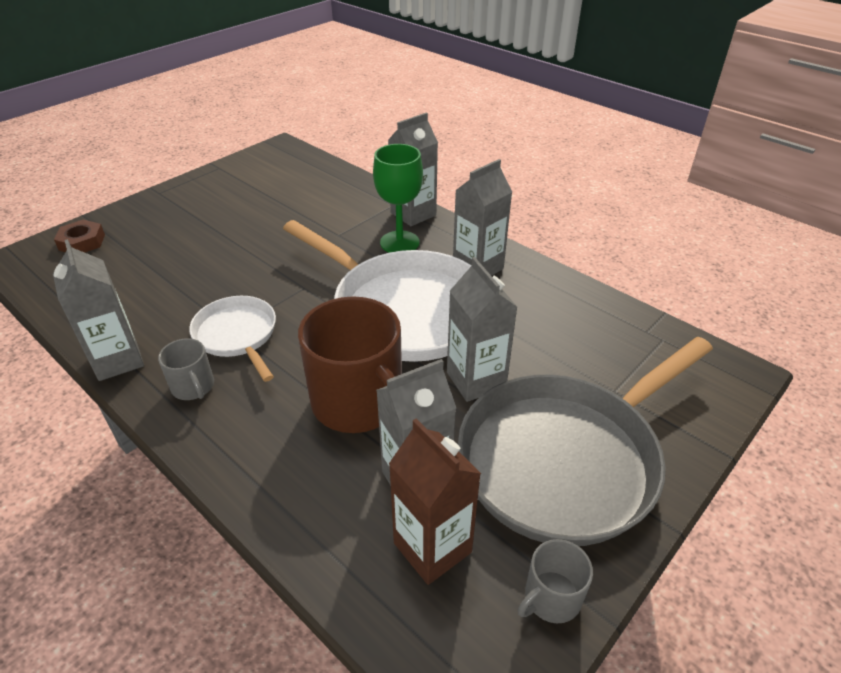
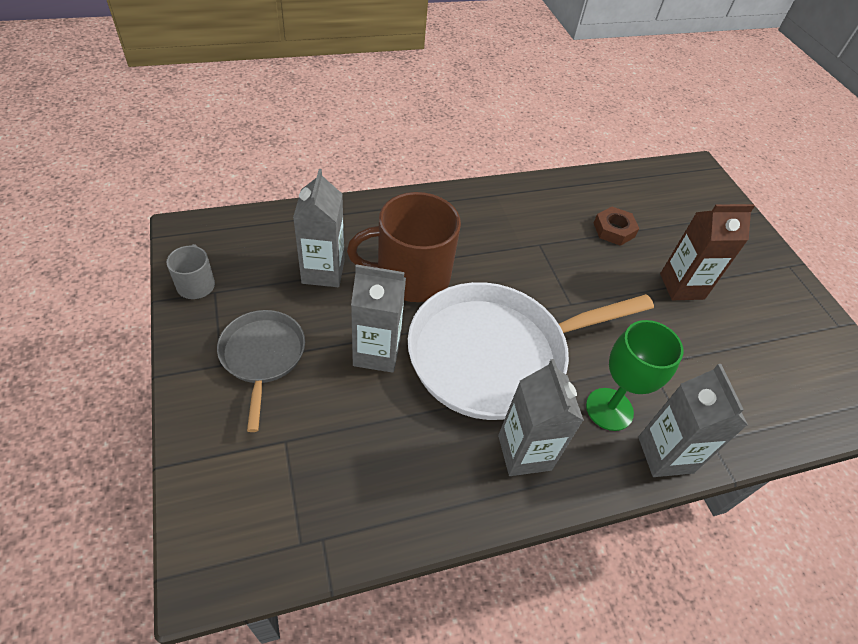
camera: 115 degrees right, 10 degrees up
grey carton [53,239,144,381] -> none
brown nut [54,219,105,253] -> brown nut moved to [594,206,639,246]
grey mug [158,338,214,400] -> none
white pan [189,296,276,382] -> none
brown carton [389,419,481,585] -> brown carton moved to [660,204,755,300]
grey pan [458,337,713,546] -> grey pan [217,310,305,432], size x0.52

